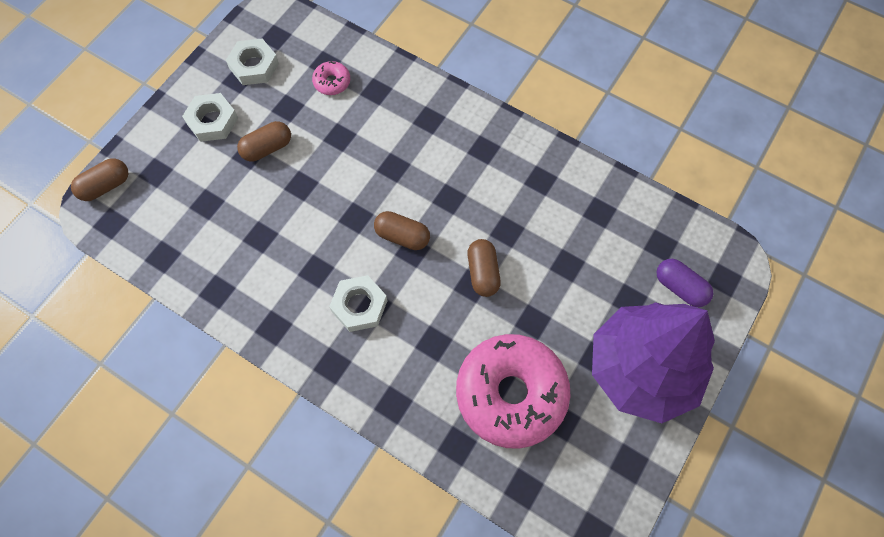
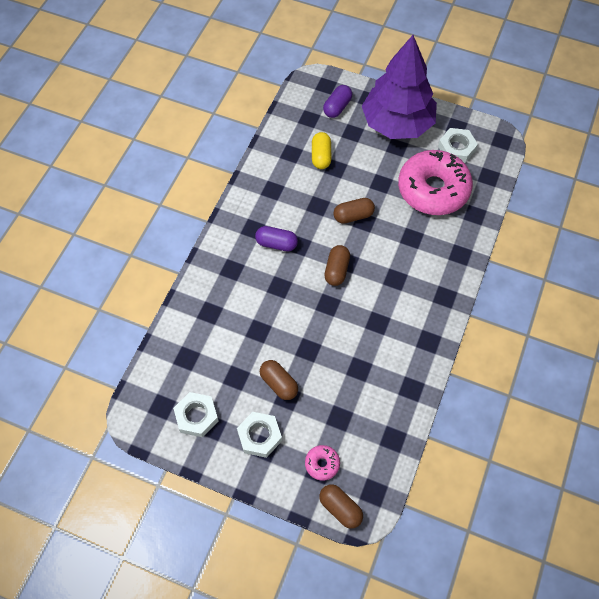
camera: 100 degrees left, 5 degrees down
pink donut [312,61,350,95] -> pink donut moved to [305,445,340,481]
white nut [329,275,388,332] -> white nut moved to [438,128,478,163]
none -> purple capsule [255,226,298,251]
none -> yellow capsule [312,132,331,169]

